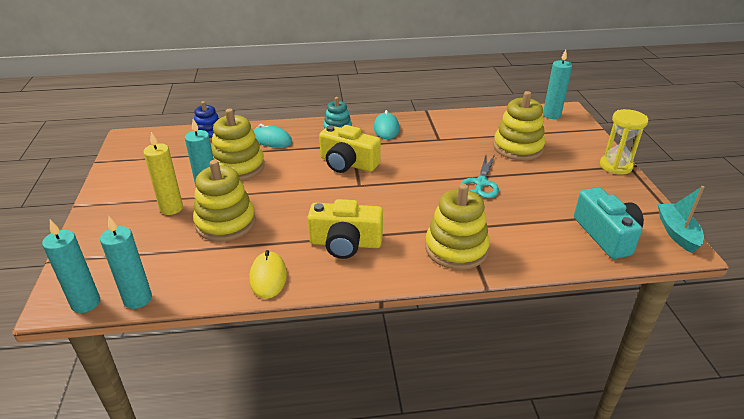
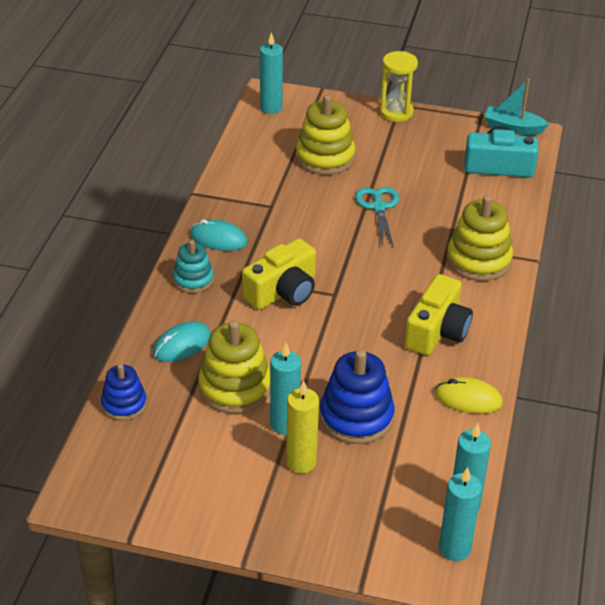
camera: 70 degrees left, 5 degrees up
yellow stacking toy [193,160,256,242] -> blue stacking toy [320,349,395,444]
turquoise scissors [460,154,499,198] -> turquoise scissors turned 135 degrees counterclockwise [355,187,399,248]

